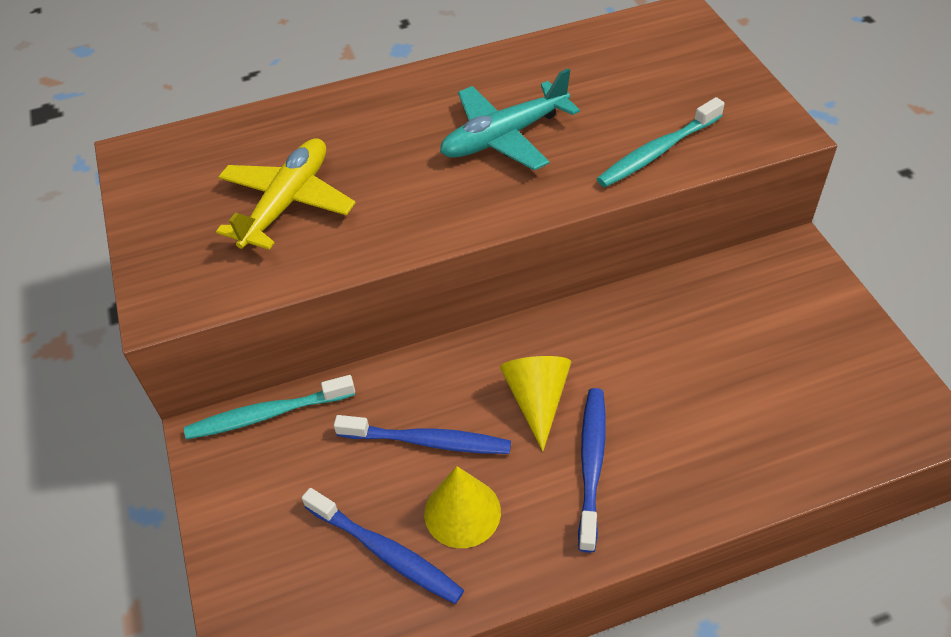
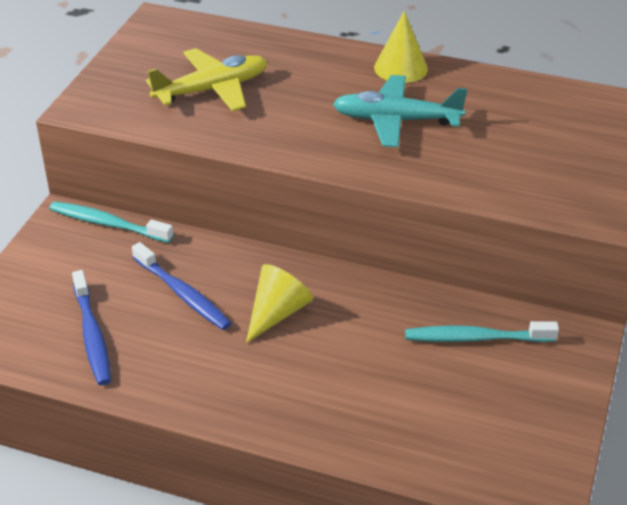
camera: 35 degrees right, 10 degrees down
yellow cone [424,466,501,548] -> yellow cone moved to [374,11,428,83]
blue toothbrush [578,388,606,553] -> none
turquoise toothbrush [597,97,725,187] -> turquoise toothbrush moved to [405,321,559,342]

